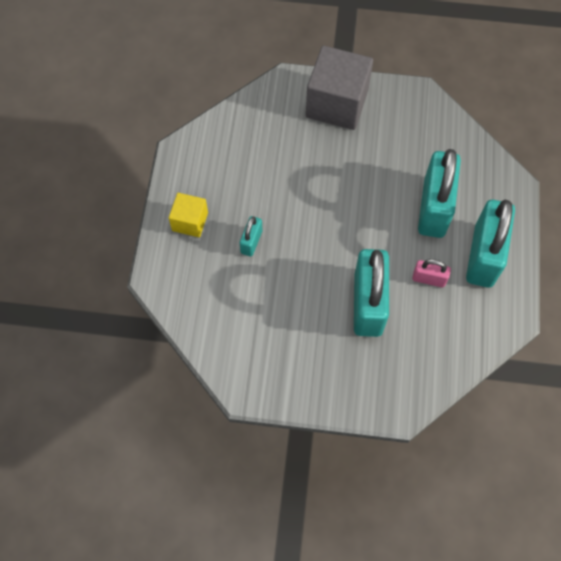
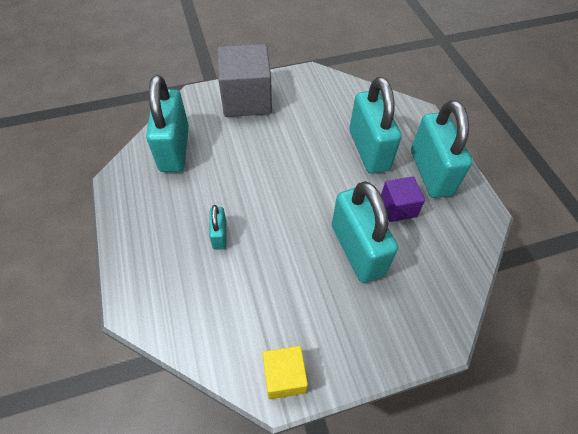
camera: 25 degrees left, 10 degrees down
yellow cube [169,193,208,237] -> yellow cube moved to [263,346,308,399]
pink padlock [412,259,451,288] -> purple cube [381,176,425,222]
none -> turquoise padlock [146,75,189,172]

